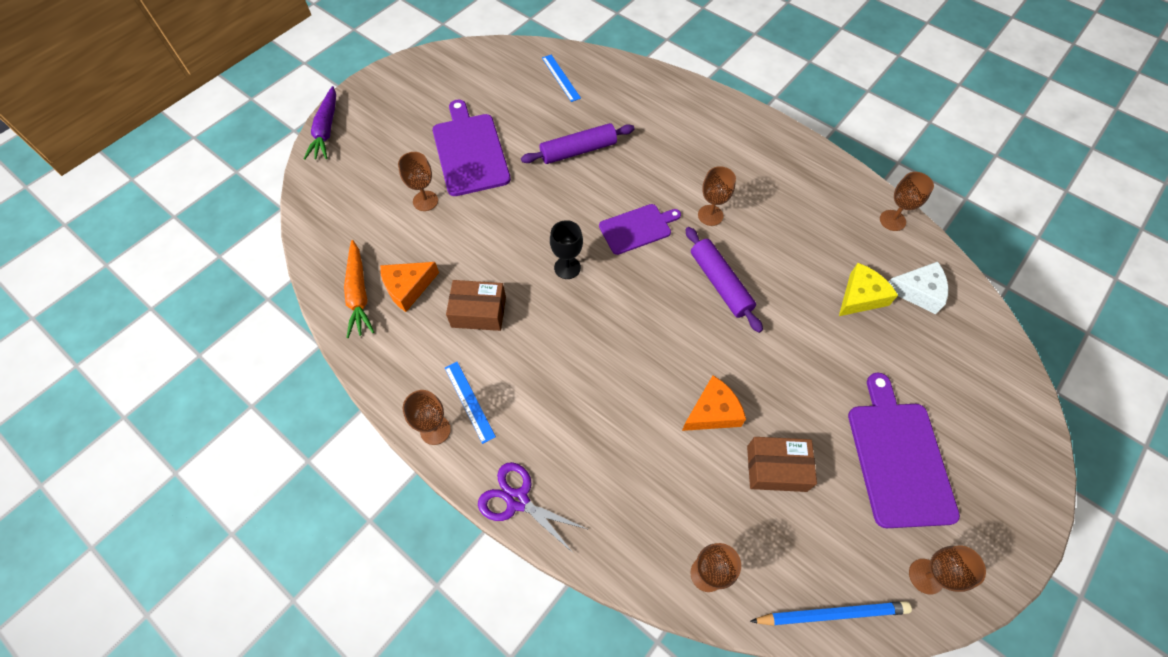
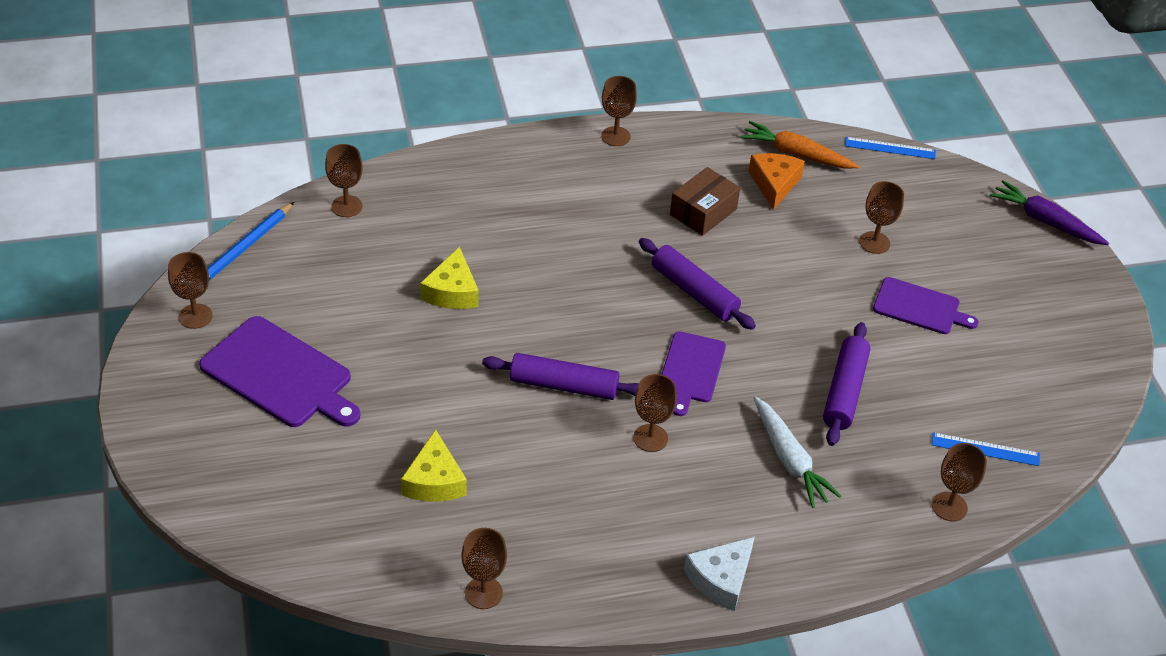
camera: 125 degrees right, 15 degrees down
purple cutting board [433,100,511,196] -> purple cutting board [873,277,979,334], size x0.63
blue ruler [445,362,496,444] -> blue ruler moved to [845,137,936,159]
purple scissors [478,462,589,553] -> none
black goblet [550,220,583,279] -> purple rolling pin [639,238,756,330]
orange cheese [682,375,746,431] -> yellow cheese [420,247,479,309]
brown box [747,437,817,492] -> none
white cheese [889,262,948,314] -> white cheese moved to [684,537,755,611]
none -> white carrot [754,396,841,508]
none -> brown goblet [932,443,987,521]

